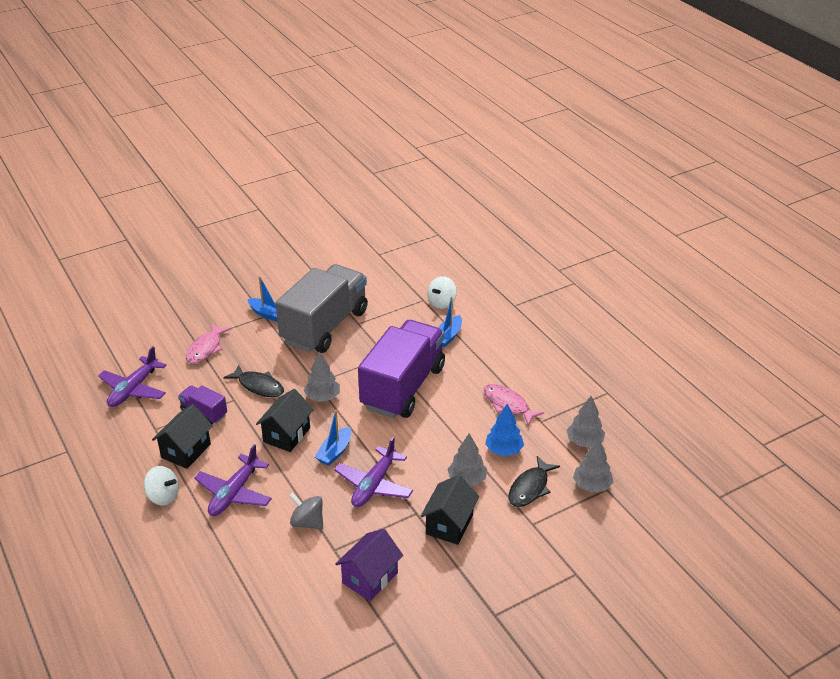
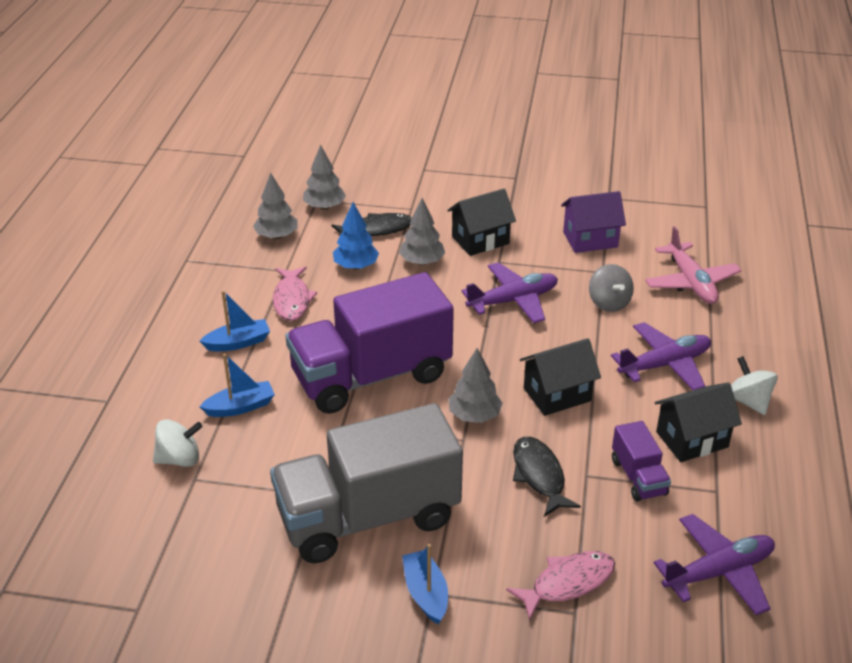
camera: 140 degrees left, 0 degrees up
blue boat [315,410,351,466] -> blue boat moved to [200,290,270,351]
none -> pink plane [645,226,742,304]

